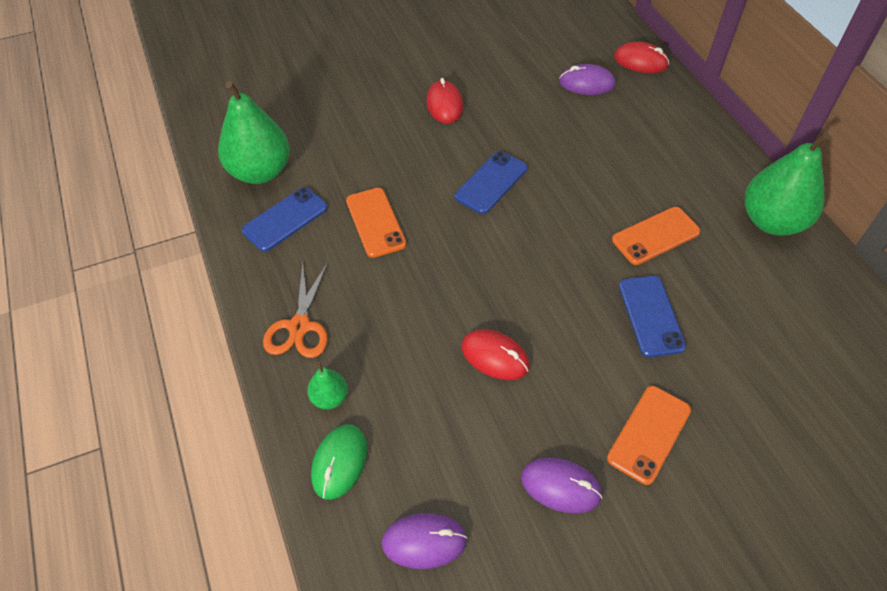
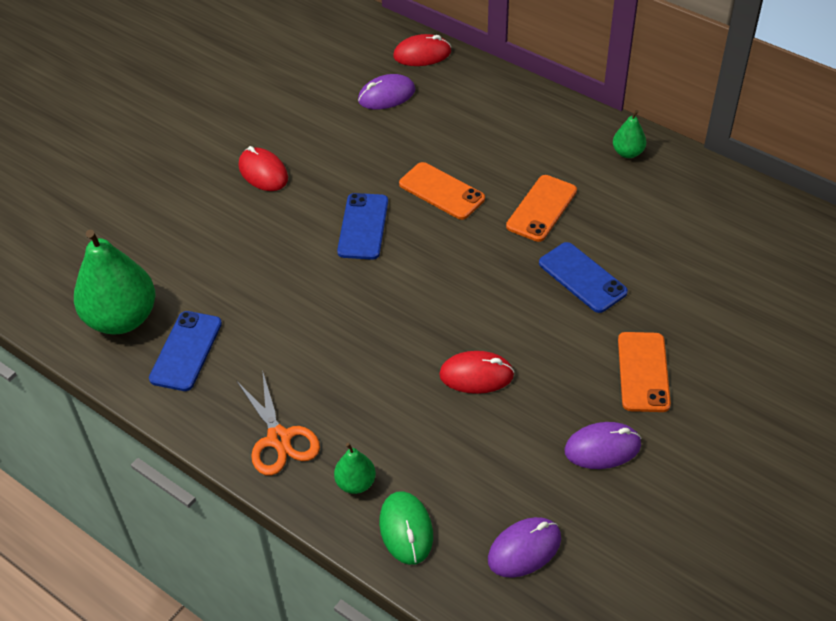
camera: 30 degrees left, 5 degrees down
orange phone [346,188,407,258] -> orange phone moved to [399,162,485,220]
green pear [745,132,831,236] -> green pear [613,110,646,158], size x0.47

